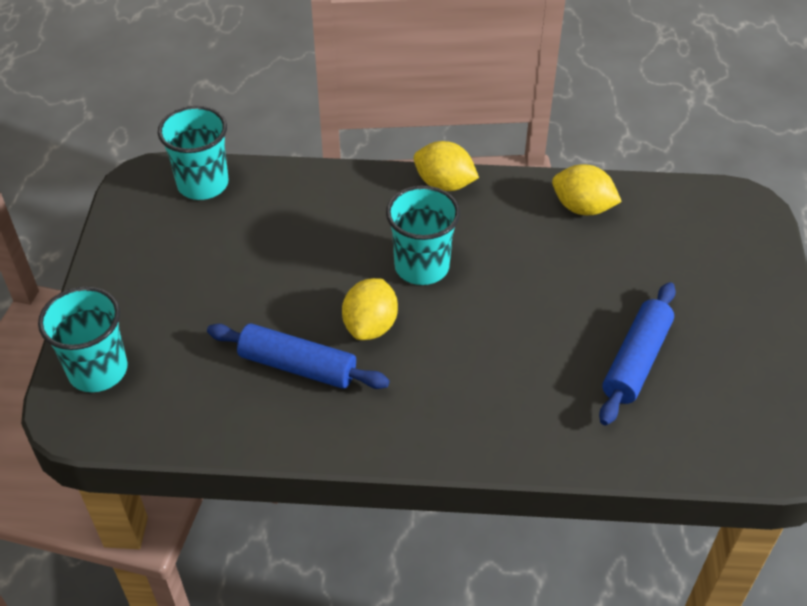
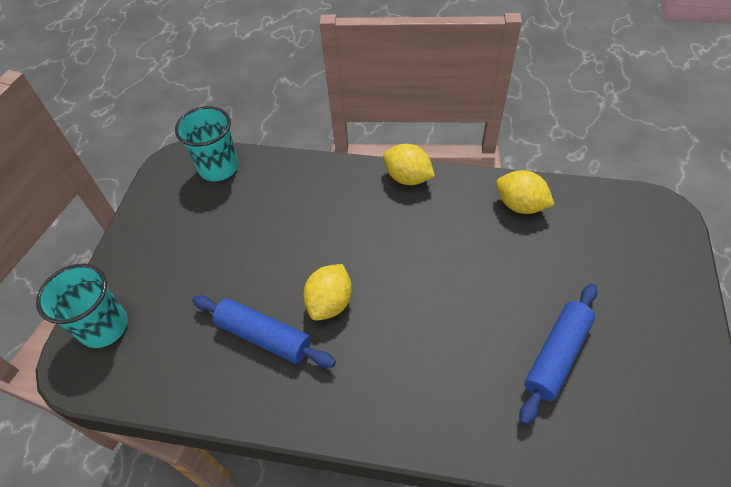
camera: 10 degrees right, 5 degrees up
turquoise cup [386,186,460,285] -> none

